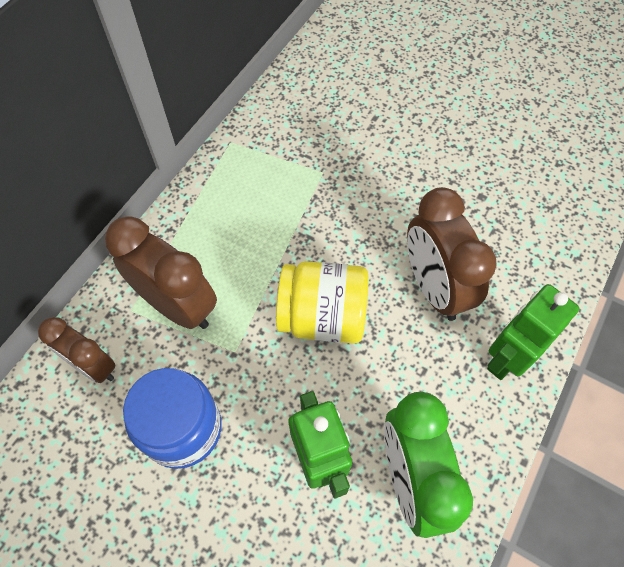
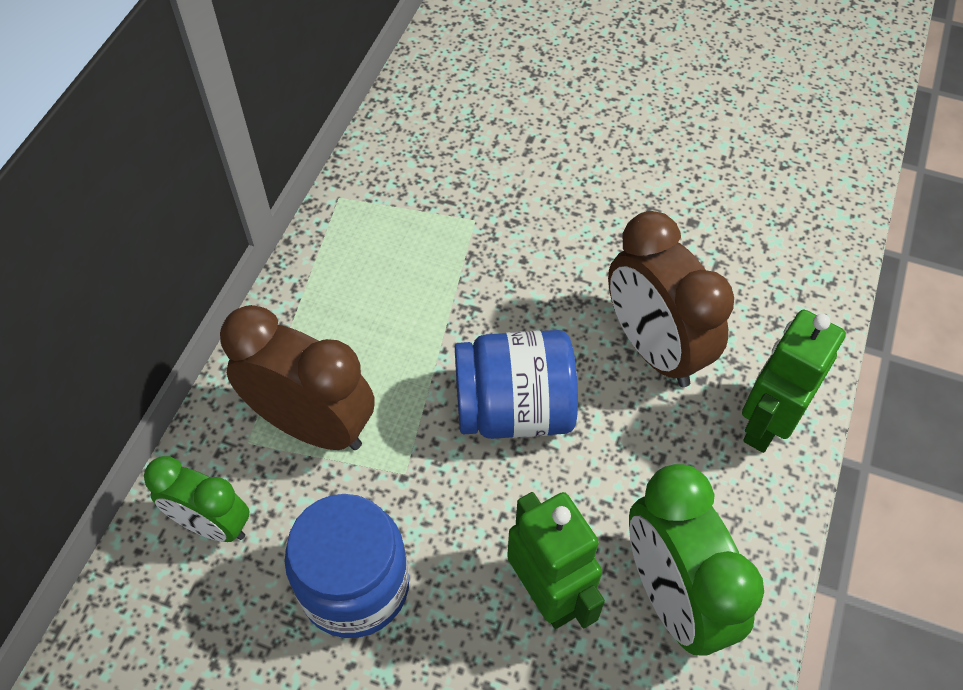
camera: 10 degrees left, 5 degrees down
brown clock [38,317,116,383] -> green clock [144,456,250,542]
yellow jar [276,261,369,344] -> blue jar [455,330,578,439]

